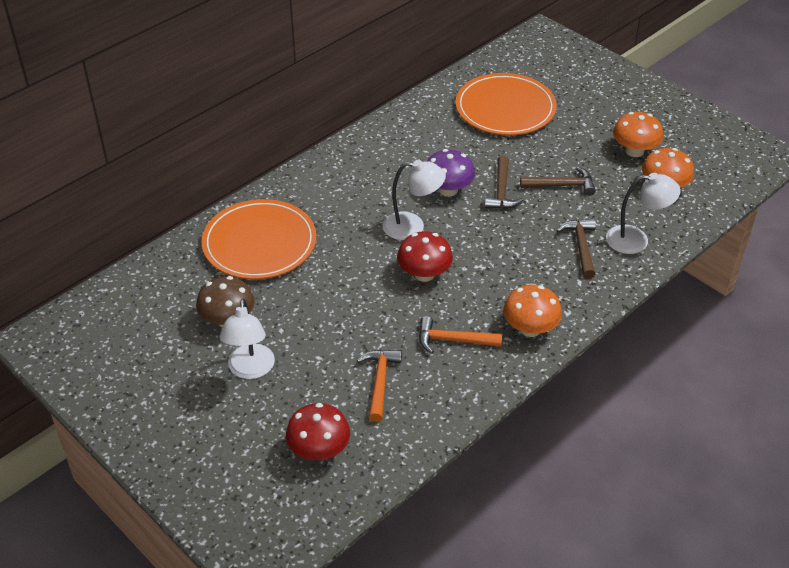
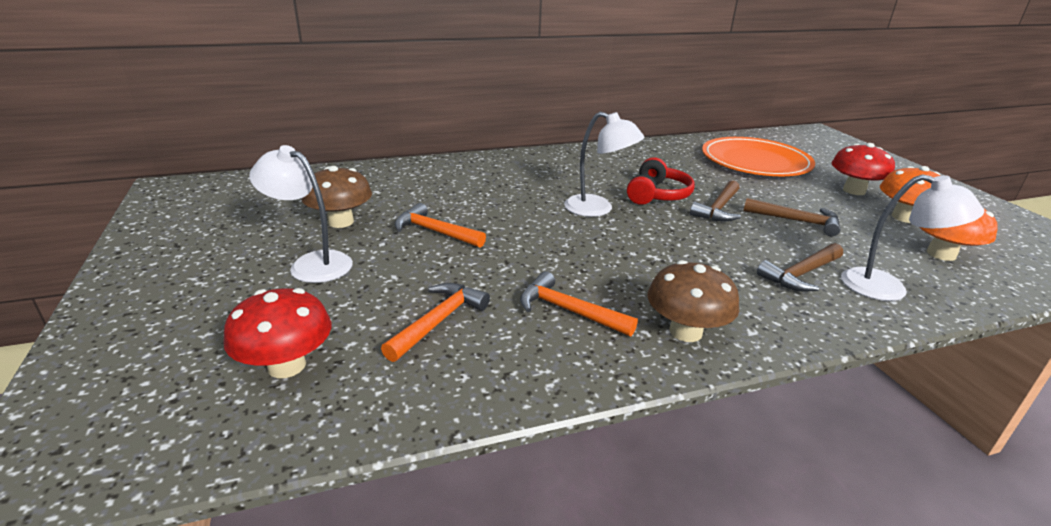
camera: 25 degrees right, 15 degrees down
orange plate [202,199,317,279] -> none
white lamp [219,299,275,379] -> white lamp turned 90 degrees clockwise [249,145,353,283]
red mushroom [397,231,453,282] -> red mushroom moved to [831,143,895,195]
purple mushroom [427,149,475,197] -> red headphones [627,157,695,205]
orange mushroom [503,285,562,337] -> brown mushroom [647,260,739,342]
brown hammer [557,218,596,279] -> brown hammer turned 150 degrees counterclockwise [757,243,843,292]
none -> orange hammer [395,203,486,248]

